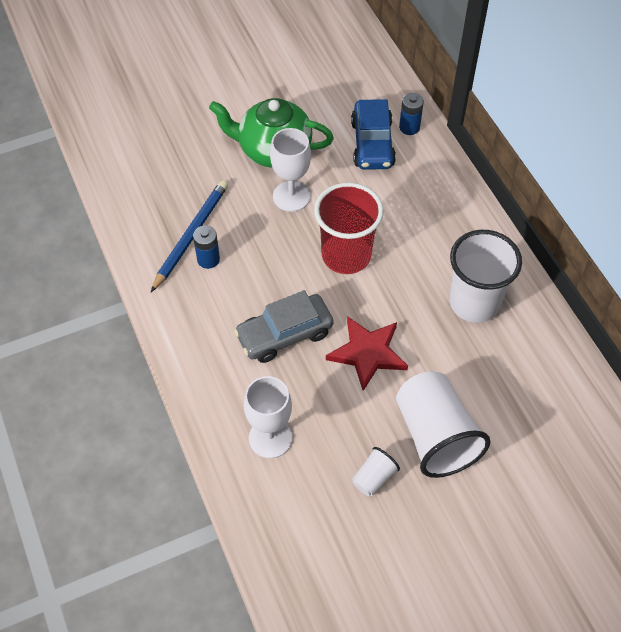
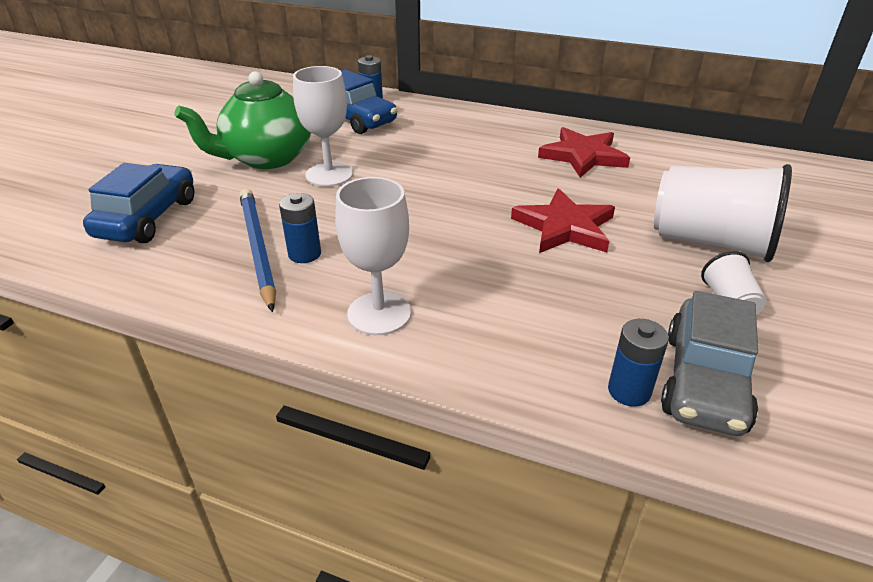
camera: 45 degrees left, 20 degrees down
grey car [234,290,334,363] -> grey car moved to [661,291,758,436]
white goblet [244,376,292,458] -> white goblet moved to [335,177,411,335]
red cup [314,182,384,274] -> none
white cup [449,230,522,323] -> red star [538,127,630,178]
none -> blue car [83,163,194,243]
none -> blue battery [608,319,669,407]

